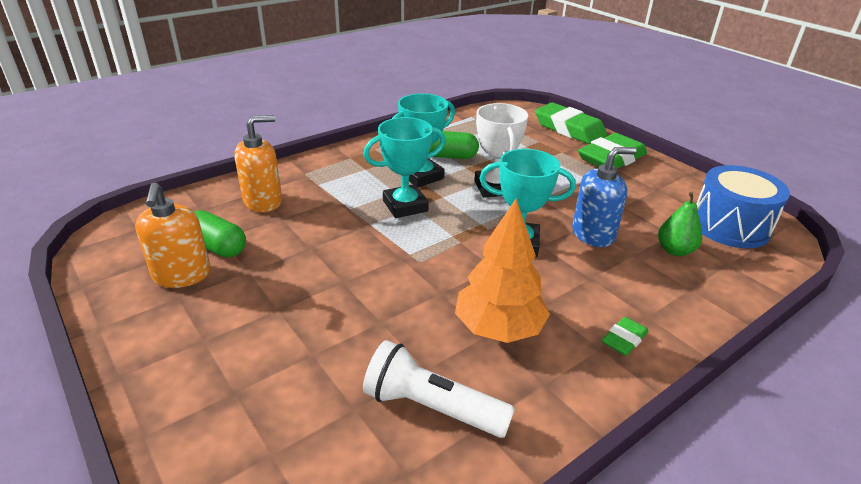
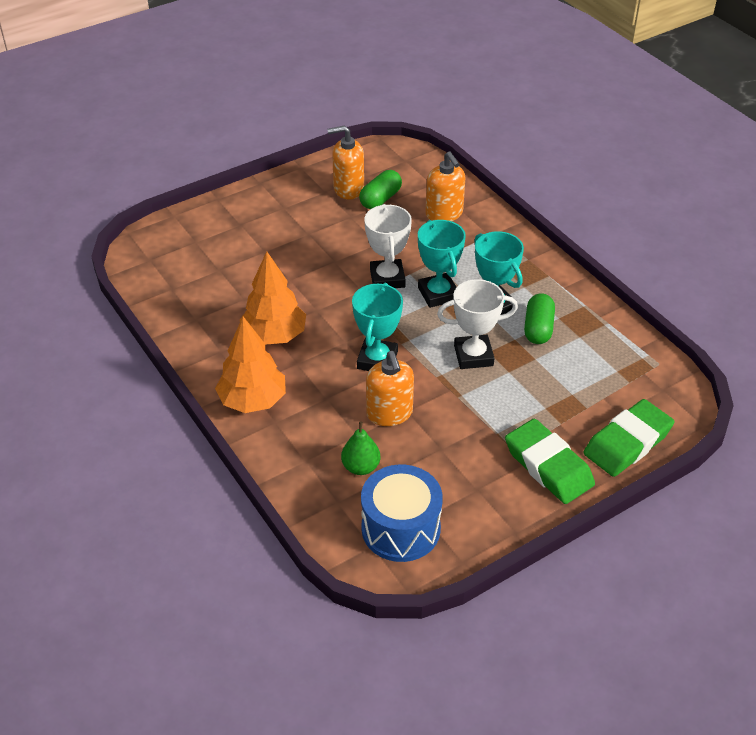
camera: 95 degrees right, 10 degrees up
white flashlight [363,340,515,438] -> none
blue soap dispenser [572,147,636,247] -> orange soap dispenser [366,351,414,426]
green eraser [602,317,649,356] -> orange tree [215,317,286,413]
none -> white trophy [364,204,412,288]

